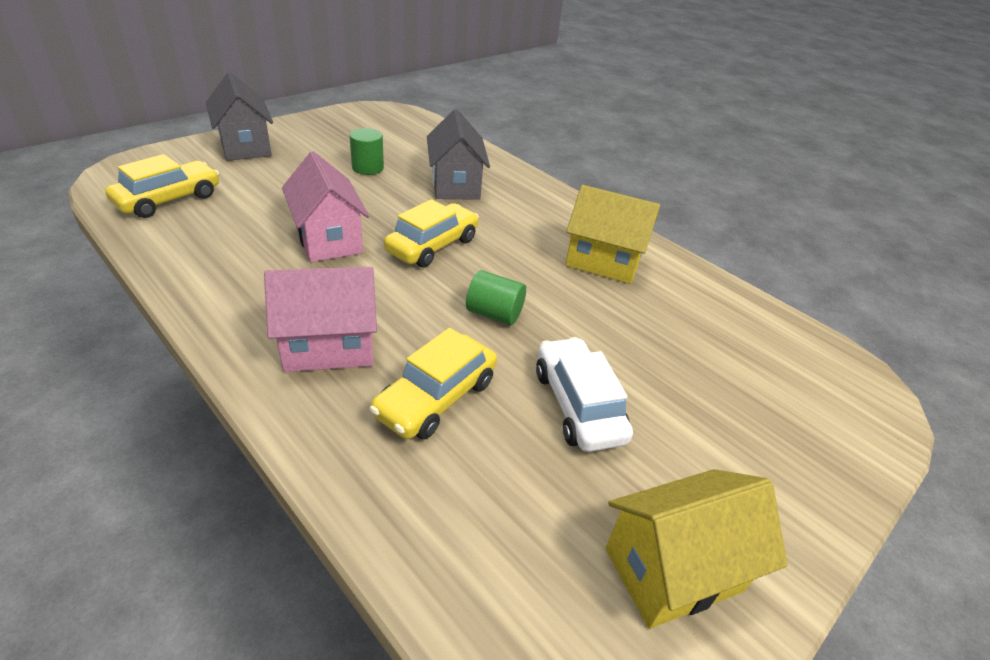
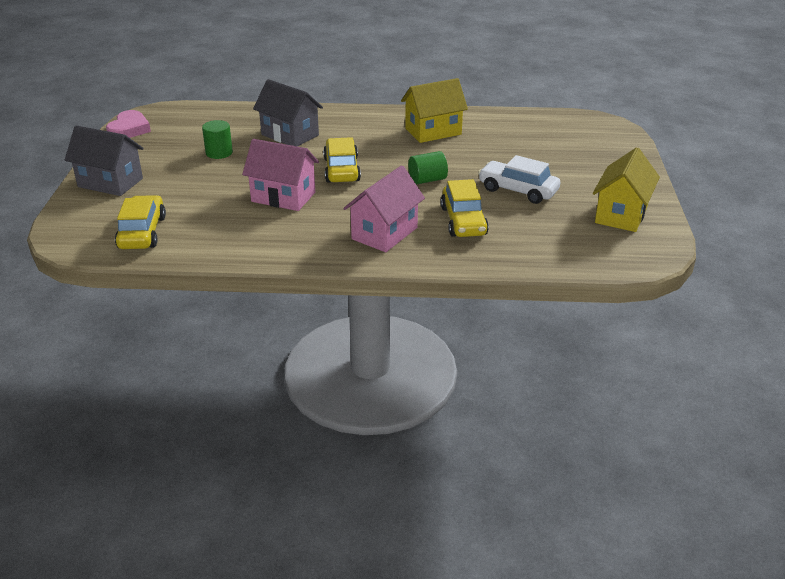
camera: 40 degrees left, 5 degrees down
none -> pink heart [106,110,151,138]

